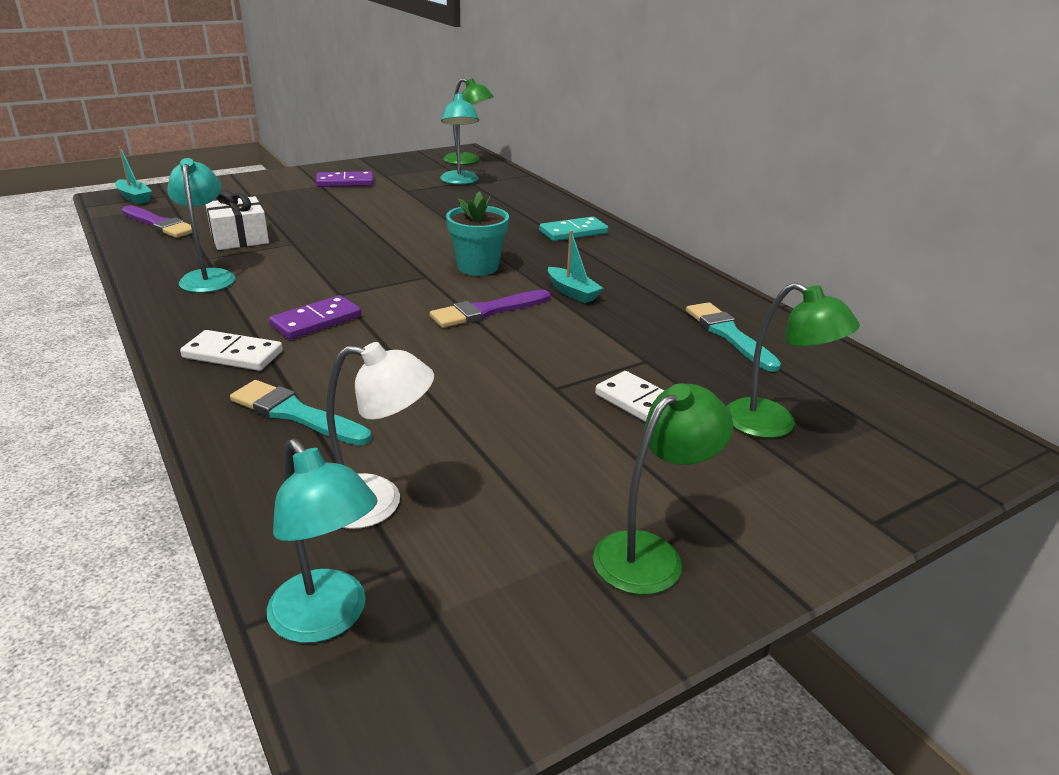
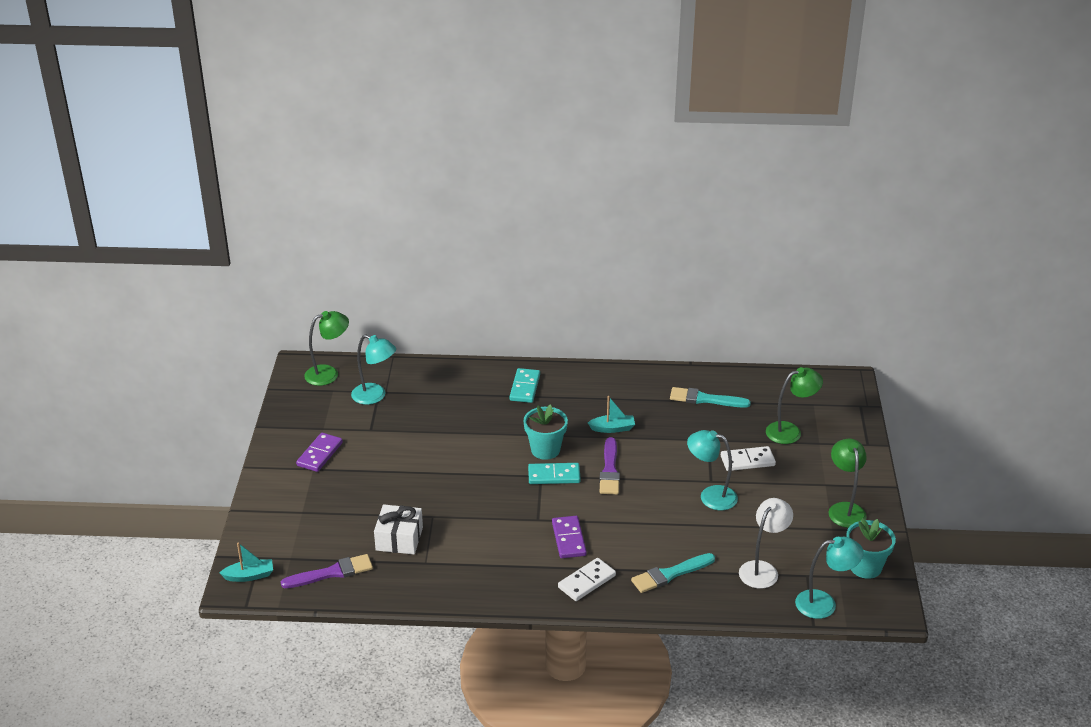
camera: 55 degrees left, 5 degrees up
turquoise lamp [167,158,235,293] -> turquoise lamp moved to [687,430,738,510]
none -> turquoise domino [528,463,581,484]
none -> turquoise flower pot [846,518,896,579]

